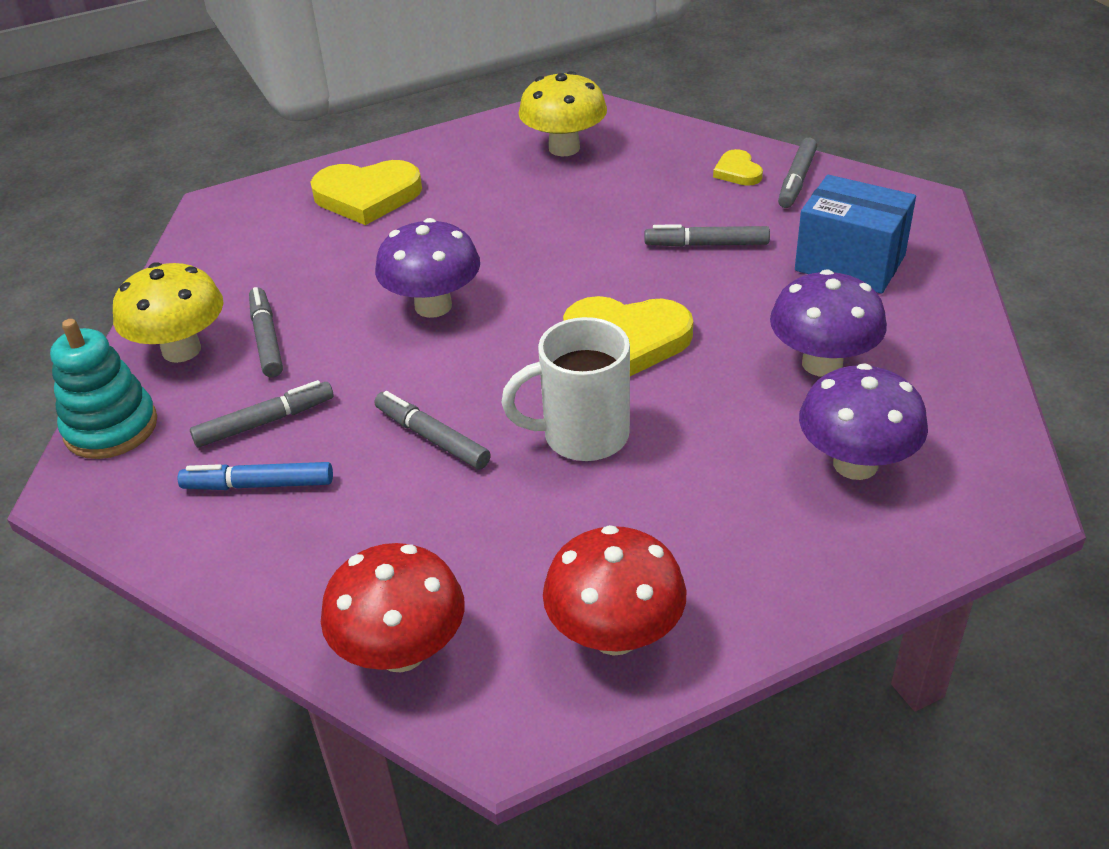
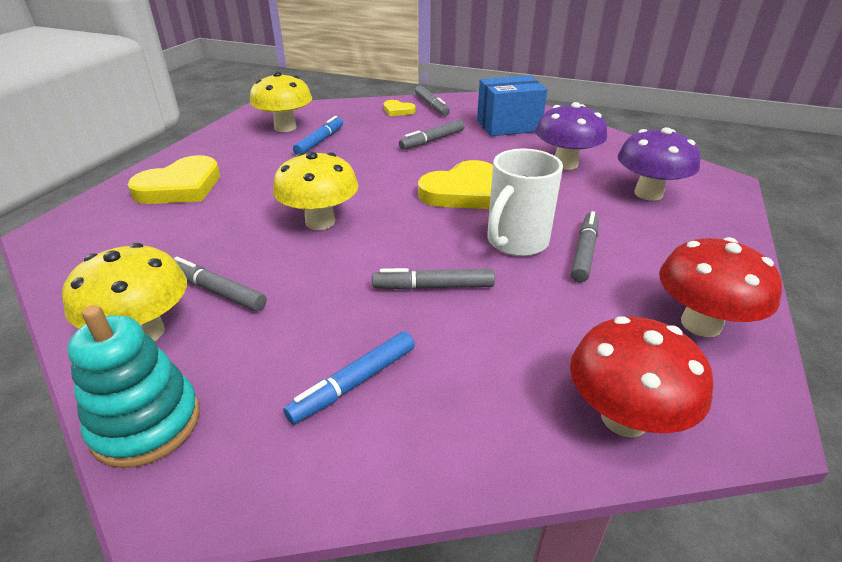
camera: 45 degrees left, 5 degrees down
grey marker [190,380,334,447] -> grey marker moved to [571,211,599,282]
purple mushroom [375,218,480,318] -> yellow mushroom [273,152,358,230]
none -> blue marker [293,116,343,154]

